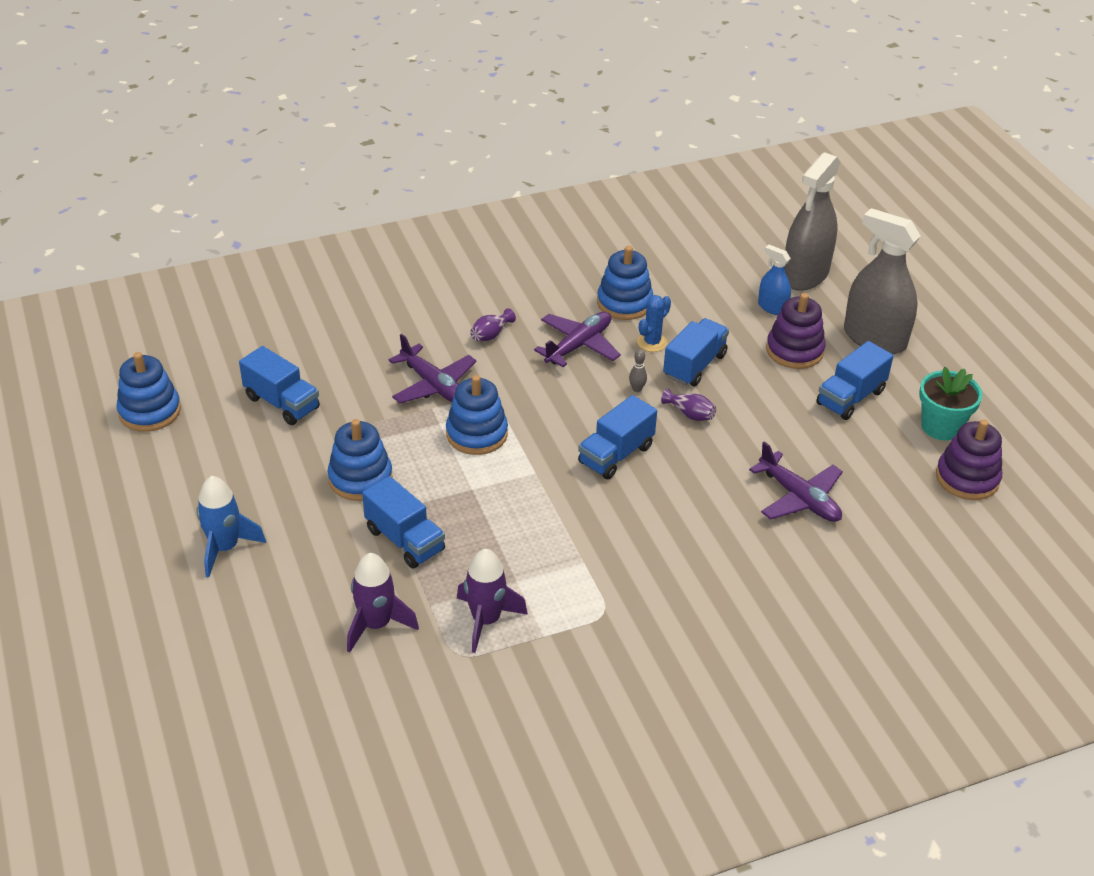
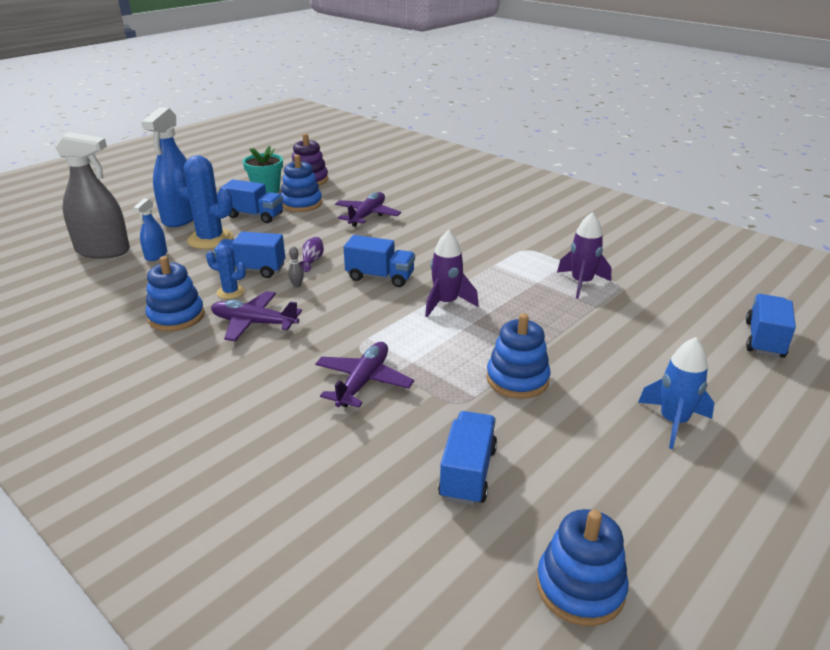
camera: 115 degrees left, 10 degrees down
purple rocket [347,553,419,653] -> purple rocket moved to [425,230,479,317]
blue truck [362,476,445,569] -> blue truck moved to [746,294,796,358]
blue stacking toy [446,375,508,455] -> blue stacking toy moved to [281,155,322,212]
purple vase [470,308,516,341] -> none
purple stacking toy [766,293,826,369] -> blue cactus [171,155,233,249]
grey spray bottle [844,208,920,354] -> blue spray bottle [142,107,193,227]

